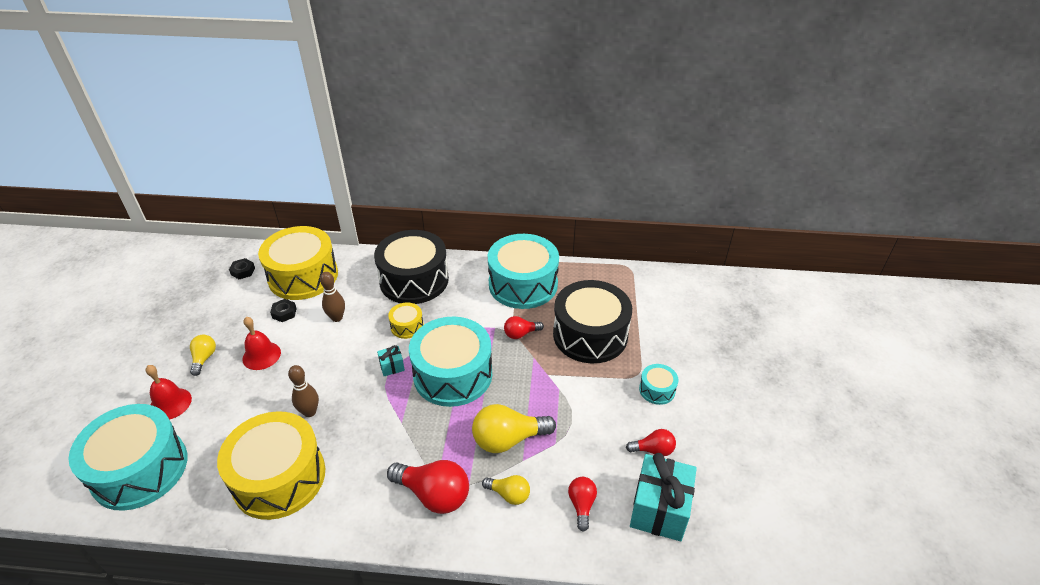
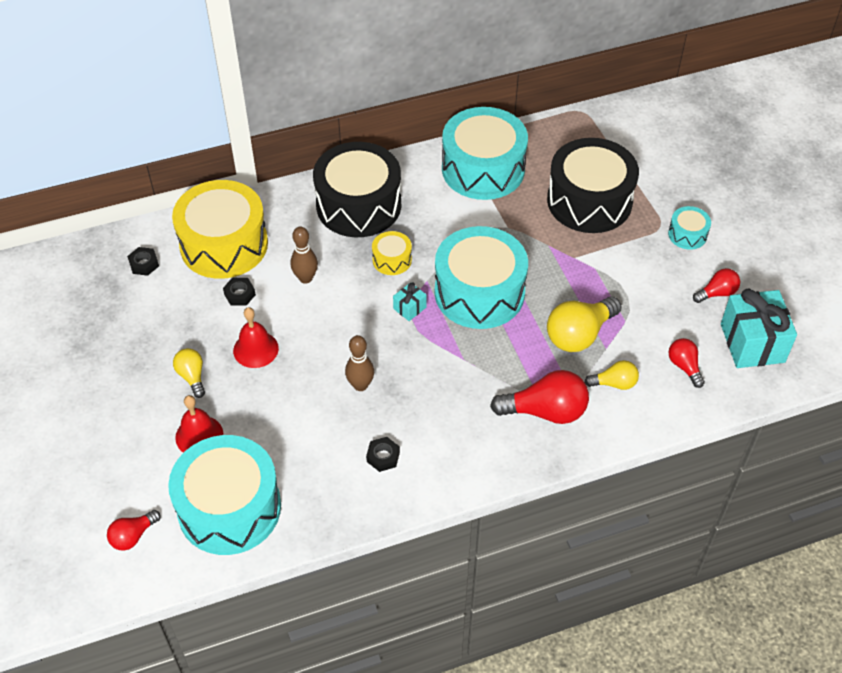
camera: 25 degrees left, 10 degrees up
yellow drum [217,411,325,520] -> black nut [366,437,400,472]
red light bulb [504,316,544,339] -> red light bulb moved to [107,510,161,551]

